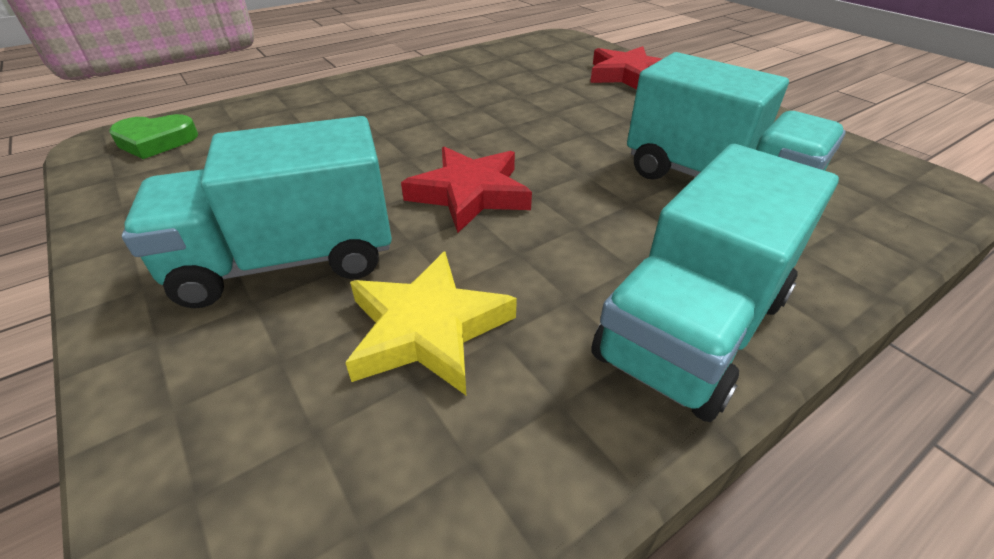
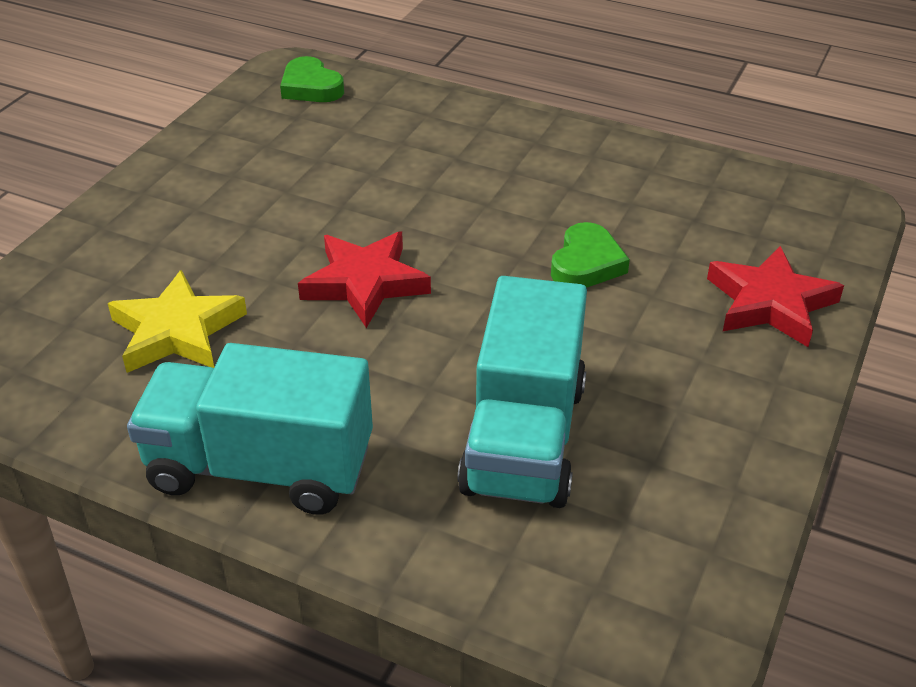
camera: 60 degrees right, 0 degrees up
turquoise truck [122,116,392,308] -> none
none -> green heart [551,222,630,288]

